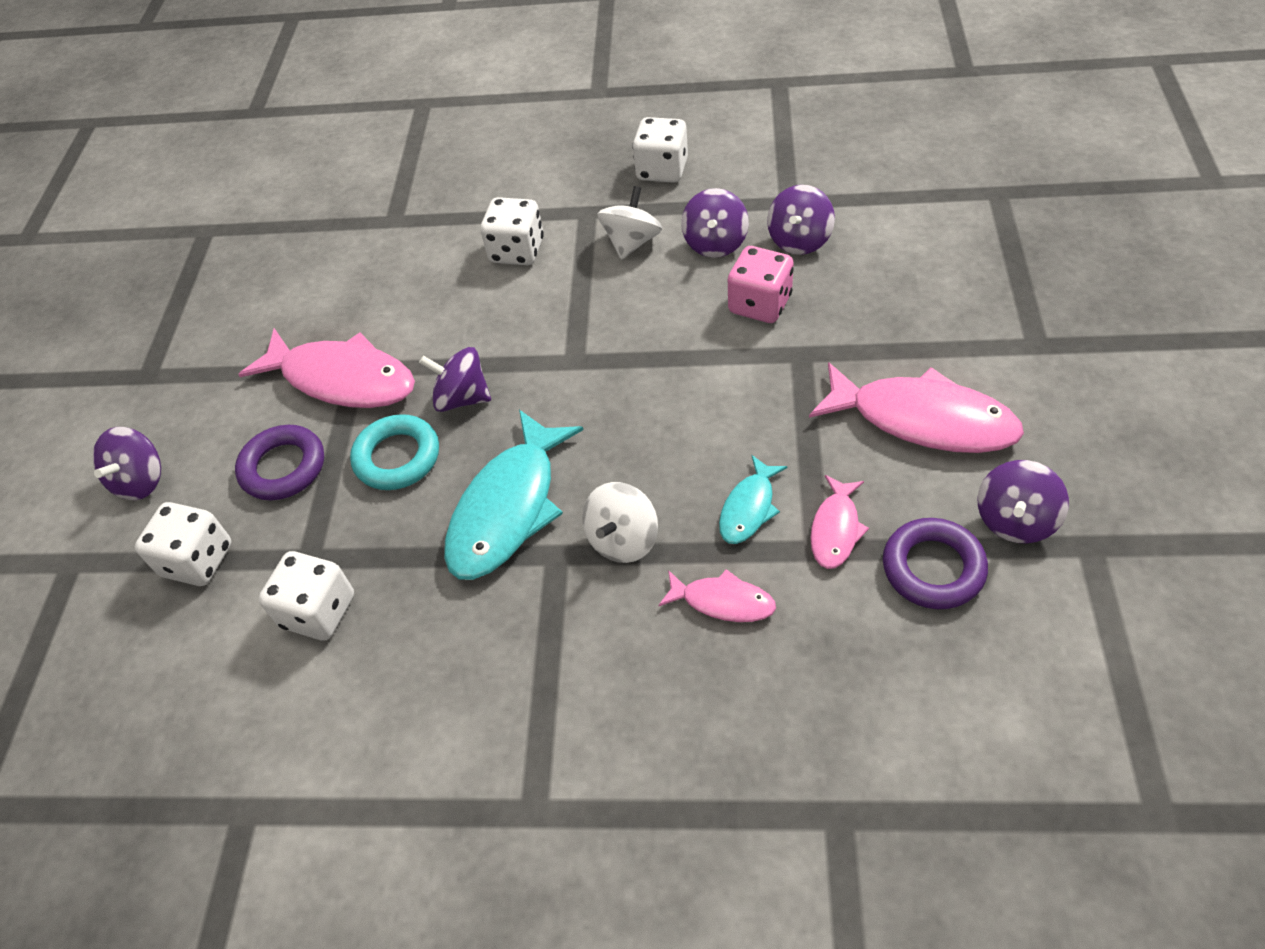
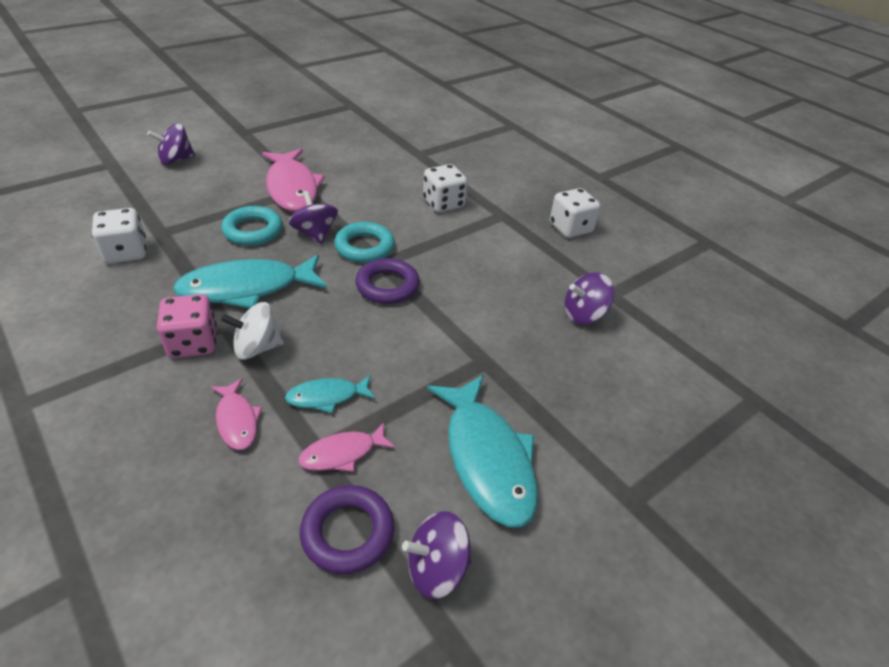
camera: 40 degrees right, 10 degrees down
white dice [135,502,232,586] -> none
purple ring [235,425,324,500] -> purple ring moved to [355,258,420,304]
white spinning top [598,186,662,260] -> none
purple spinning top [681,188,749,258] -> none
pink dice [728,246,794,323] -> pink dice moved to [157,294,217,358]
pink fish [809,362,1024,453] -> turquoise fish [427,375,538,528]
none -> turquoise ring [334,222,395,263]

